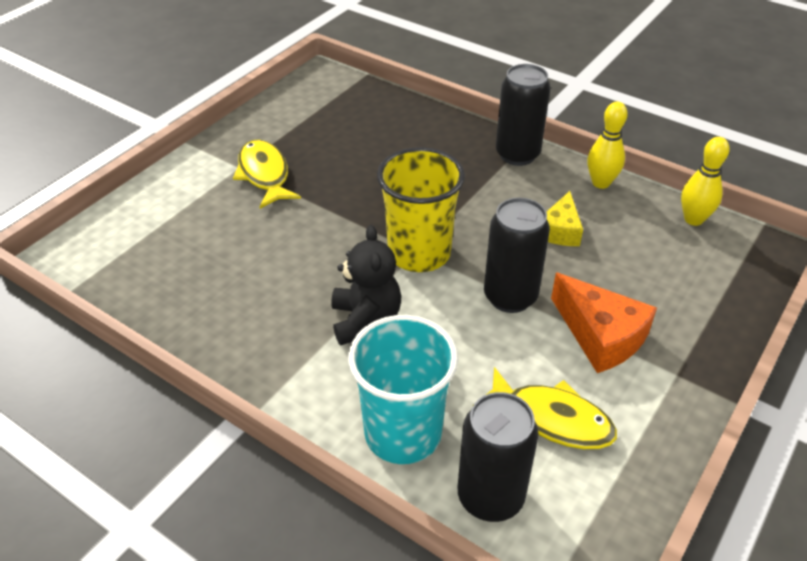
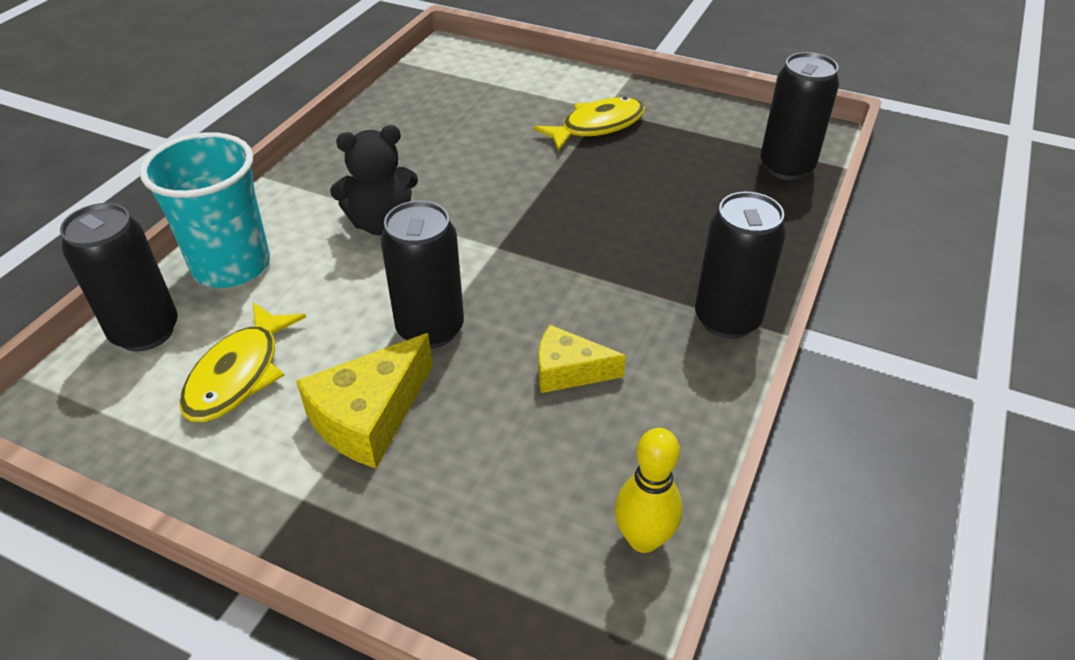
camera: 80 degrees right, 0 degrees up
yellow cup [377,147,465,272] -> none
orange cheese [551,273,657,373] -> yellow cheese [296,333,433,468]
yellow bowling pin [587,102,628,189] -> none
none -> black can [760,52,839,180]

